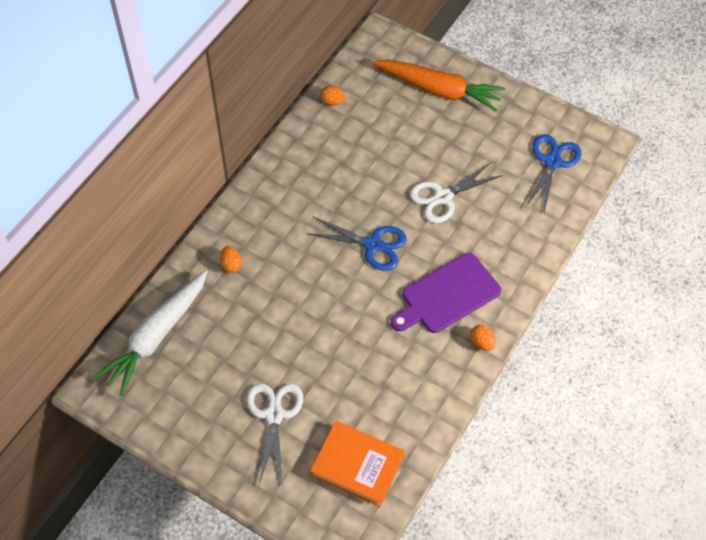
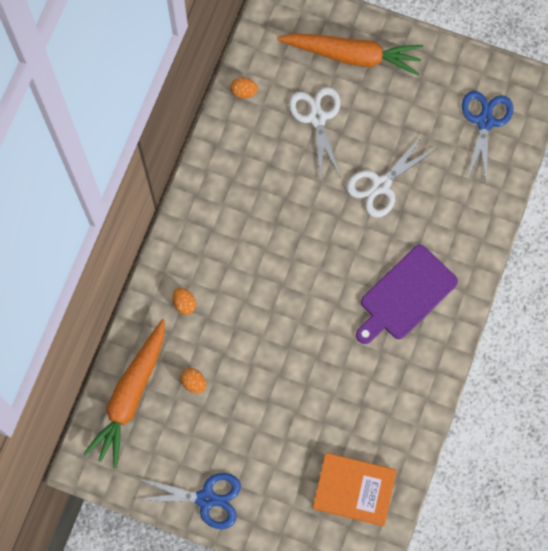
camera: 10 degrees left, 15 degrees up
white carrot [94,270,208,395] -> orange carrot [83,319,165,468]
white scissors [246,384,303,484] -> white scissors moved to [289,87,341,180]
blue scissors [306,217,407,271] -> blue scissors moved to [137,473,241,529]
orange egg [470,325,496,351] -> orange egg moved to [180,368,206,393]

